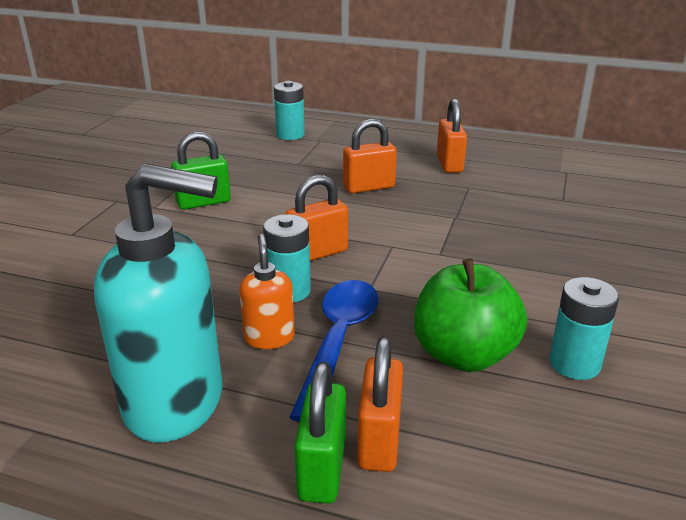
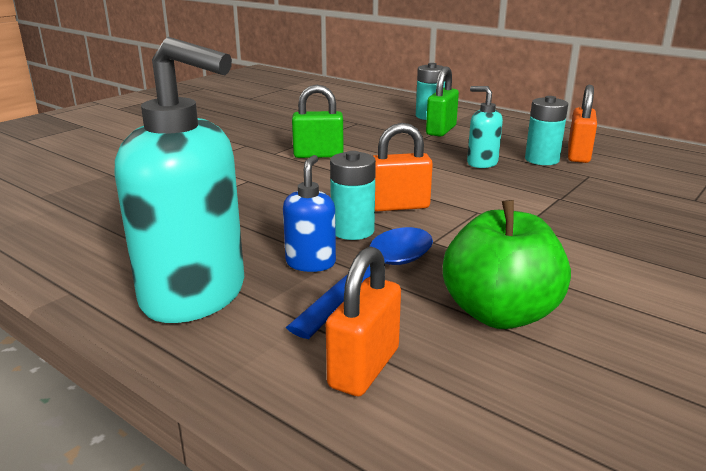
camera: 20 degrees right, 5 degrees down
orange soap dispenser [239,234,295,349] -> blue soap dispenser [283,155,336,272]
green padlock [294,362,346,504] -> green padlock moved to [426,67,459,137]
orange padlock [343,119,397,193] -> turquoise soap dispenser [467,86,503,168]
turquoise battery [549,277,619,380] -> turquoise battery moved to [525,96,568,165]

